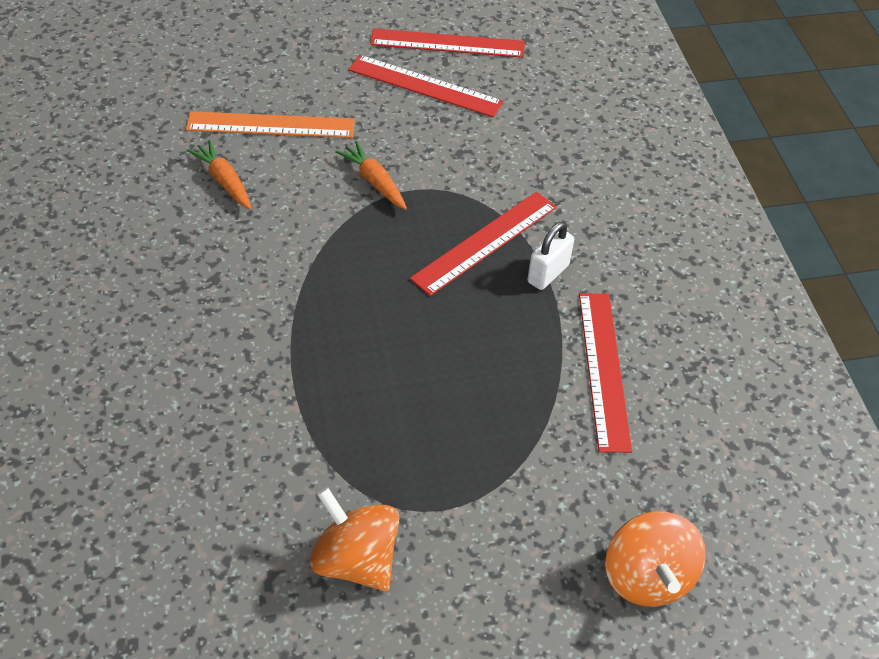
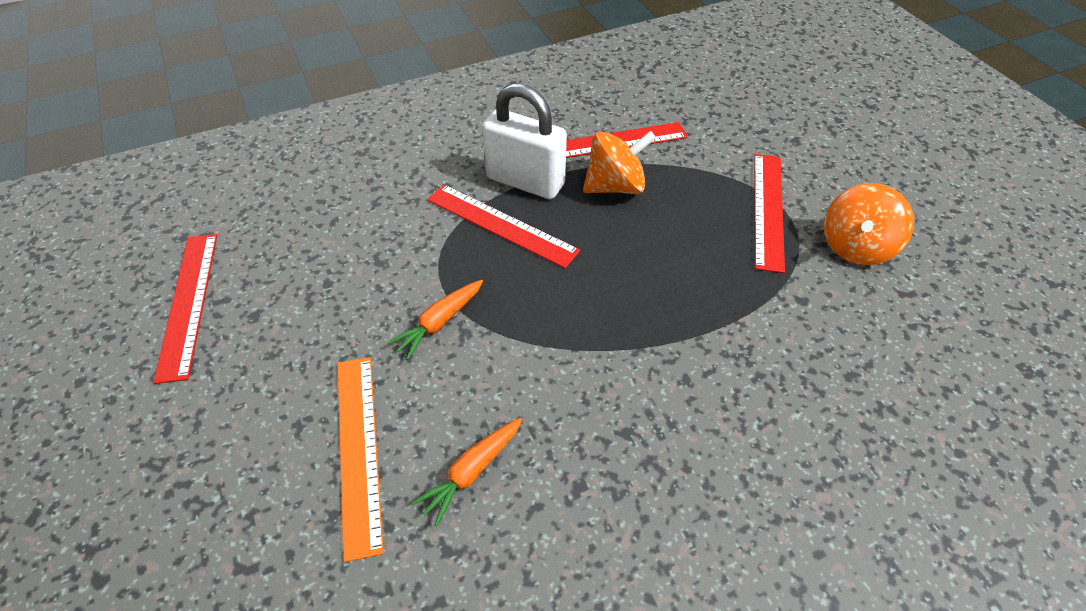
camera: 100 degrees left, 0 degrees up
red ruler [348,55,503,117] -> red ruler moved to [754,154,785,273]
white padlock [527,222,574,290] -> white padlock [482,83,567,199], size x1.79
orange spinning top [605,511,706,606] -> orange spinning top moved to [583,131,656,194]

